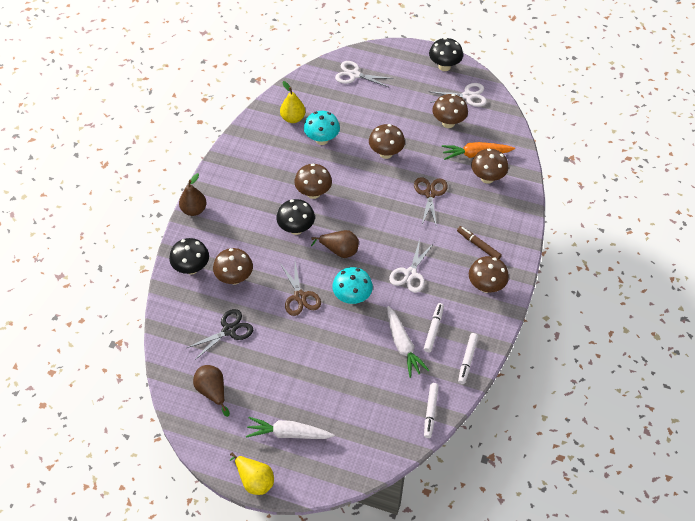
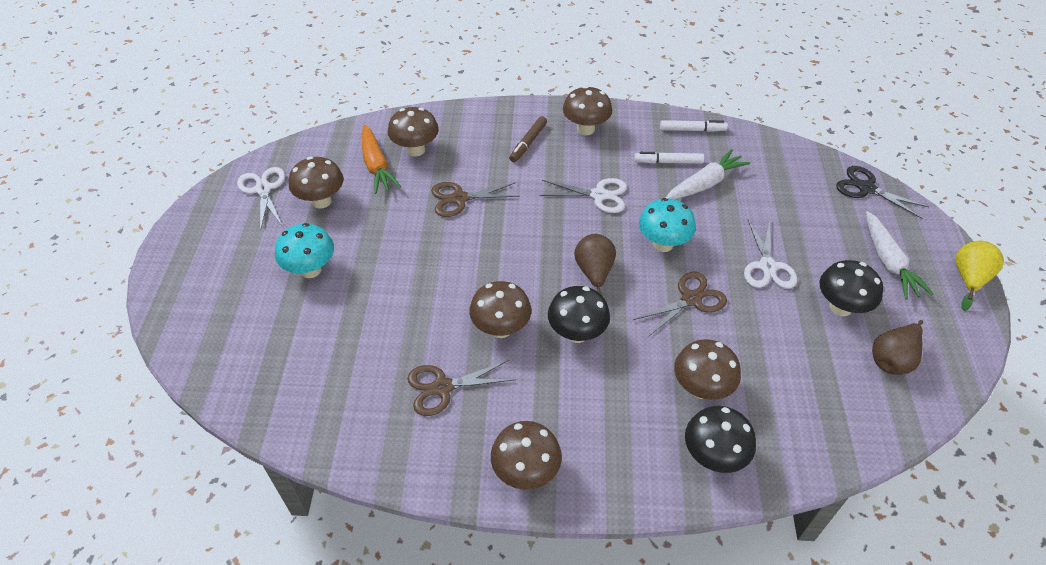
camera: 105 degrees left, 5 degrees down
brown pear [179,173,207,216] -> none
black scissors [187,309,253,360] -> black scissors moved to [836,166,929,219]
yellow pear [280,81,305,123] -> none
turquoise mushroom [304,111,340,145] -> turquoise mushroom moved to [275,223,334,278]
white scissors [335,61,393,88] -> white scissors moved to [744,219,797,289]
brown mushroom [369,124,405,159] -> brown mushroom moved to [491,421,562,490]
white marker [424,383,439,438] -> none
black mushroom [429,38,463,71] -> black mushroom moved to [820,260,883,316]
none -> brown scissors [407,360,516,416]

